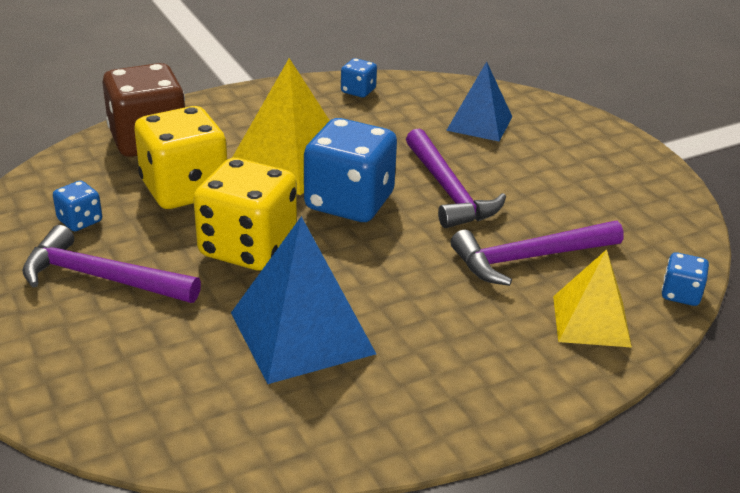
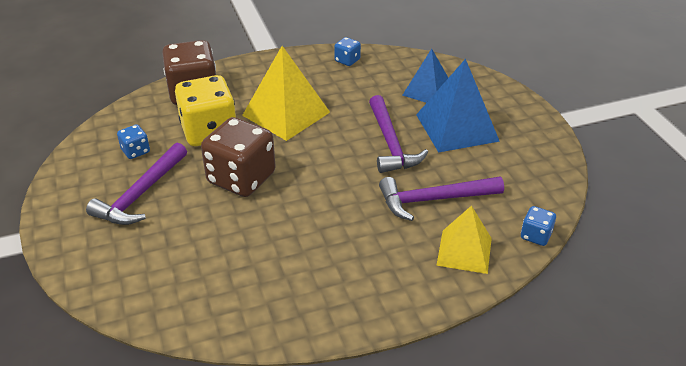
camera: 10 degrees right, 5 degrees up
purple hammer [22,225,201,303] -> purple hammer turned 90 degrees counterclockwise [86,143,187,225]
yellow dice [193,158,297,271] -> brown dice [201,117,276,197]
blue pyramid [231,216,376,384] -> blue pyramid moved to [416,59,500,152]
blue dice [304,118,397,222] -> none

